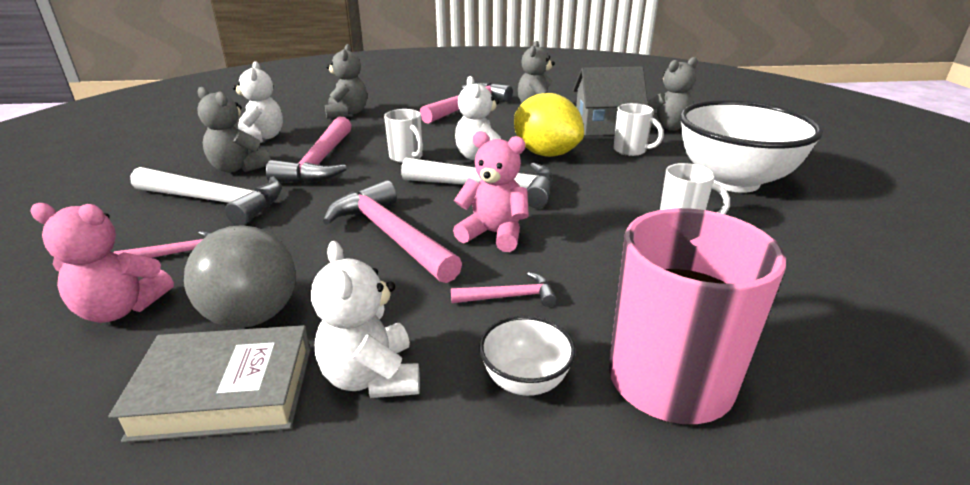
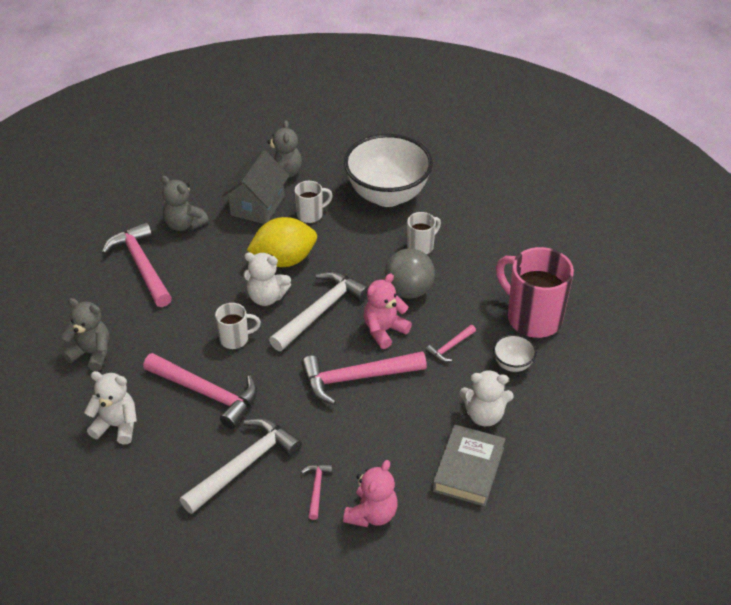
camera: 65 degrees left, 15 degrees up
grey ball [184,225,296,328] -> grey ball moved to [385,249,435,299]
grey teddy bear [197,87,271,173] -> none
pink hammer [451,272,557,307] -> pink hammer turned 150 degrees counterclockwise [425,325,476,362]

